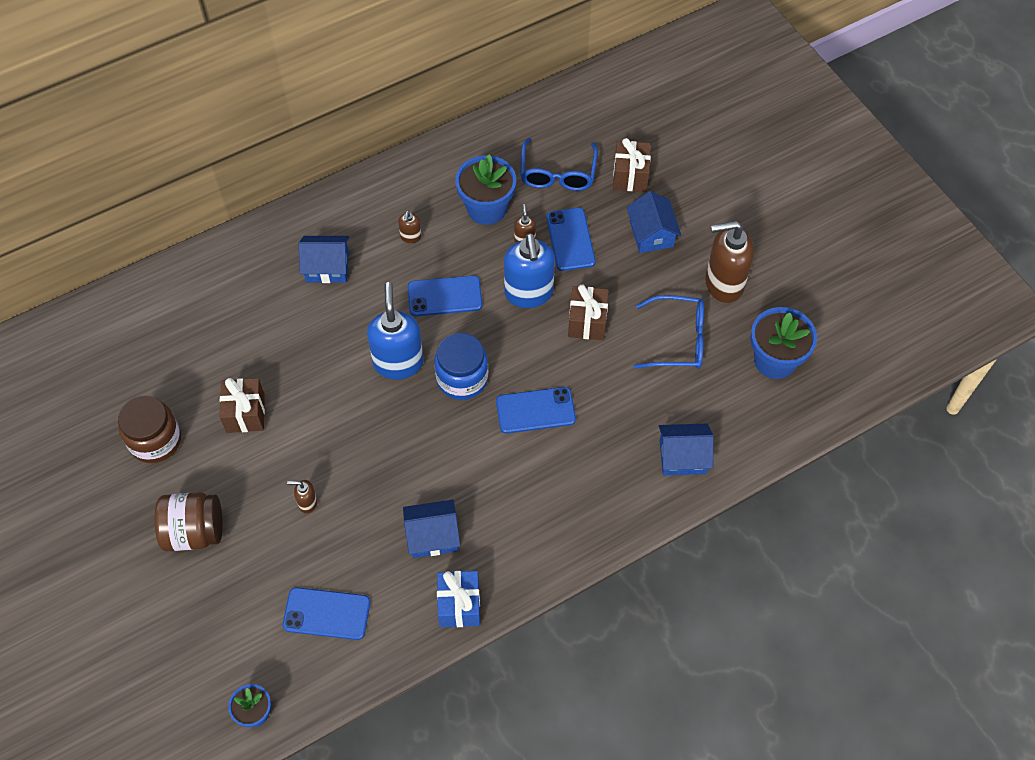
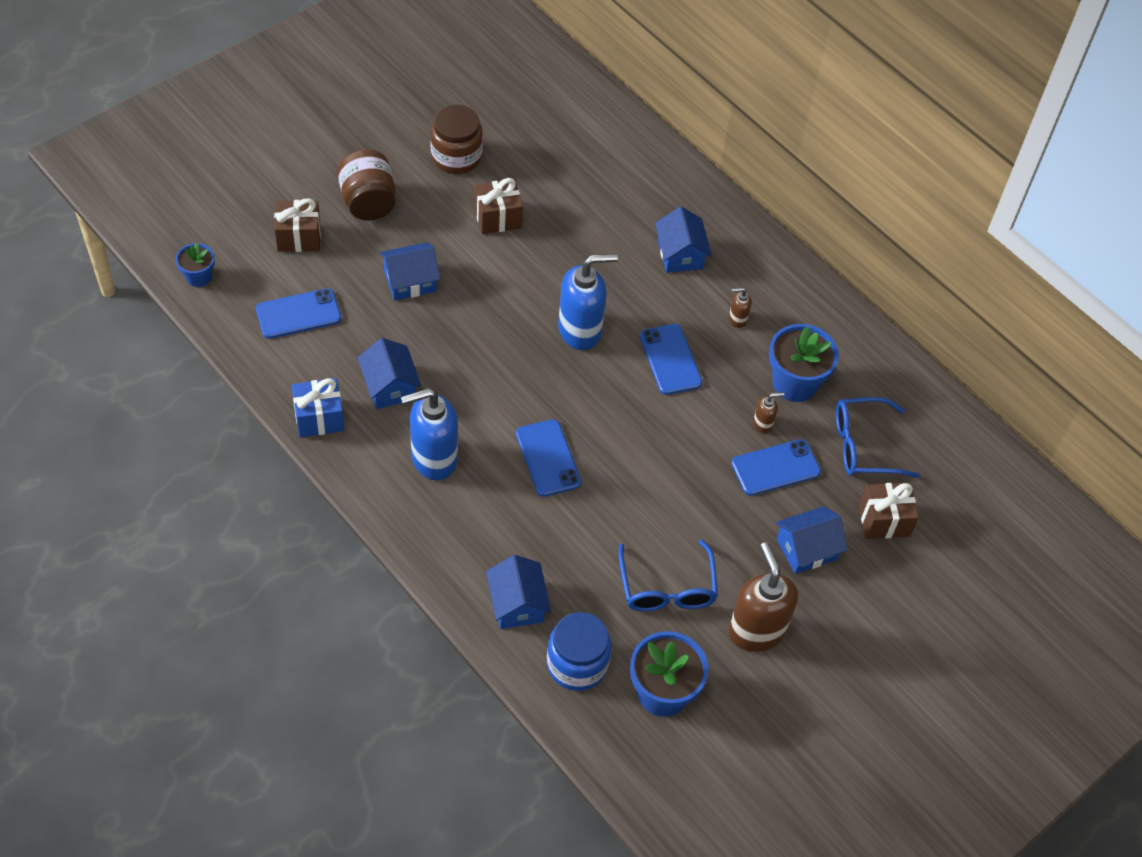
camera: 75 degrees right, 5 degrees down
blue phone [283,587,370,640] -> blue phone turned 75 degrees clockwise [256,288,341,339]
brown soap dispenser [287,480,317,513] -> blue house [379,242,440,301]
blue jar [434,333,488,400] -> blue jar moved to [547,612,612,691]
blue soap dispenser [504,233,555,308] -> blue soap dispenser moved to [401,388,458,480]
brown gift [568,285,609,340] -> brown gift moved to [274,198,321,252]

